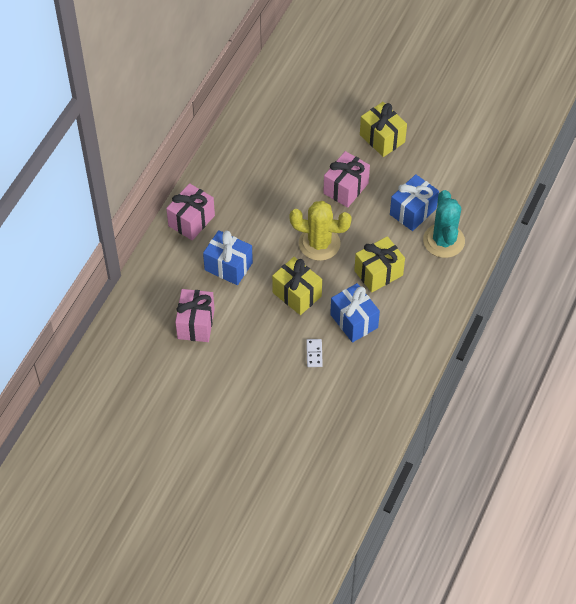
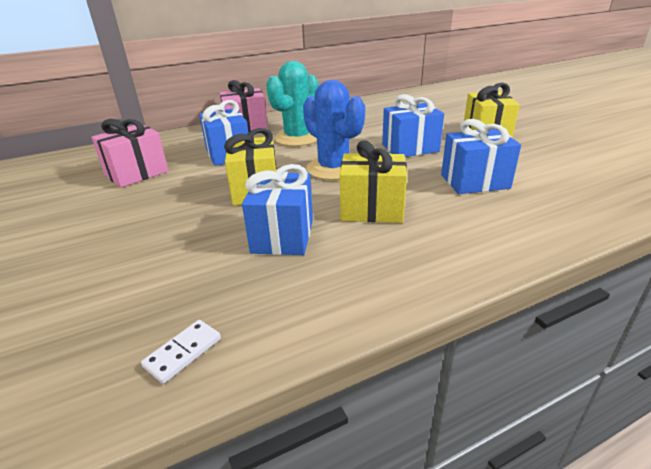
camera: 40 degrees right, 25 degrees down
yellow cactus [290,201,352,261] -> blue cactus [303,80,365,180]
white domino [306,339,323,367] -> white domino moved to [141,320,221,384]
pink gift [323,151,370,207] -> blue gift [382,94,444,157]
turquoise cactus [423,190,465,258] -> turquoise cactus moved to [266,61,319,146]

